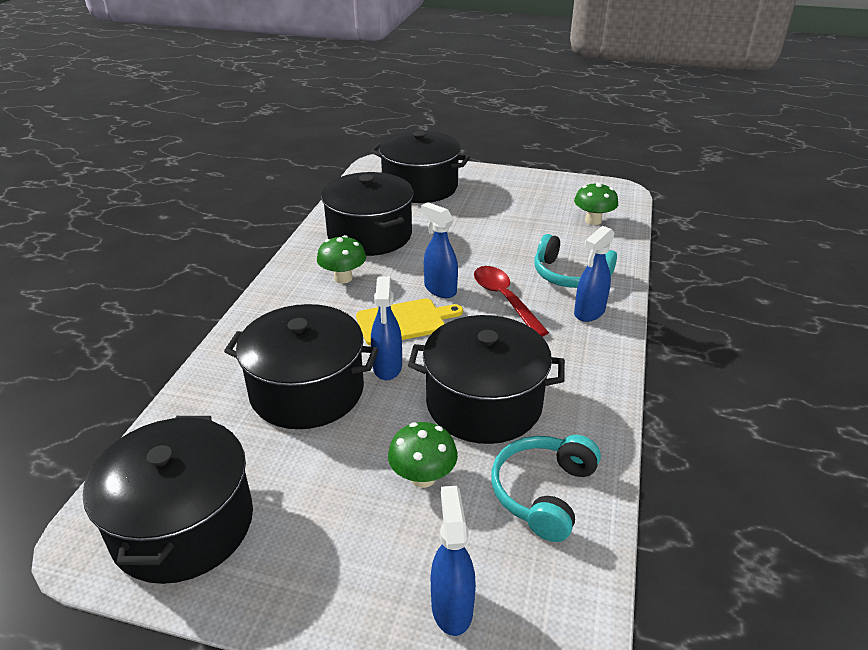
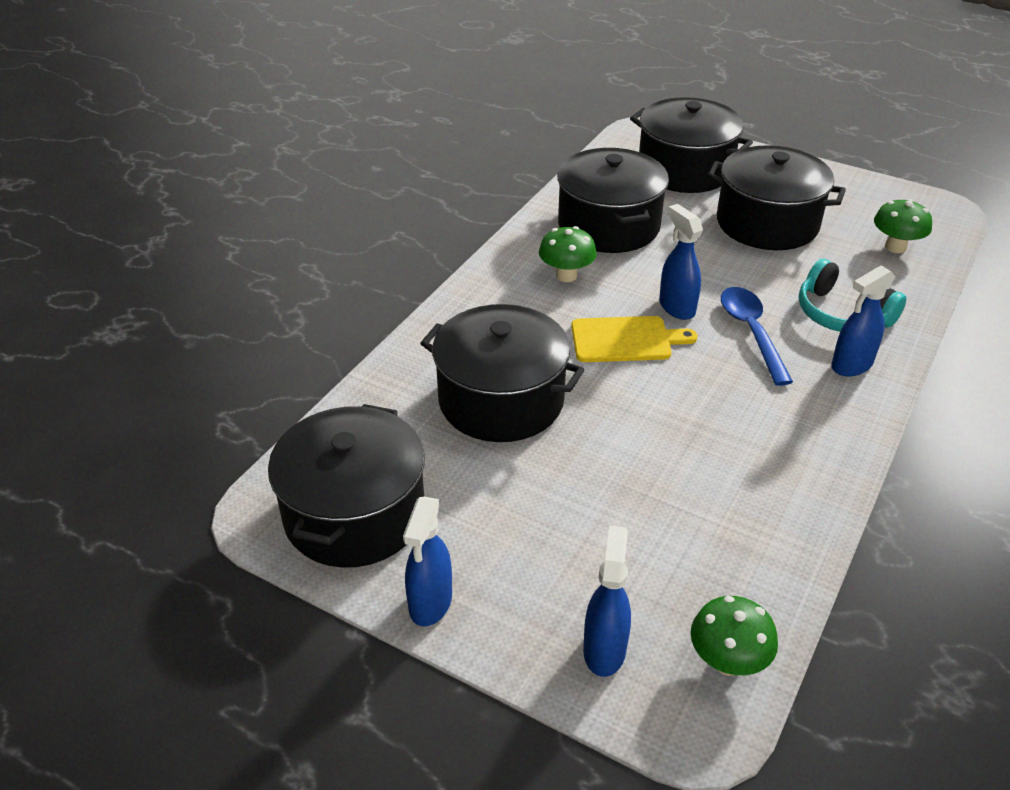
camera: 15 degrees right, 5 degrees up
blue spray bottle [371,276,402,380] -> blue spray bottle moved to [403,497,452,626]
green mushroom [388,422,458,488] -> green mushroom moved to [691,596,778,676]
black pot [408,315,565,444] -> black pot moved to [707,145,846,250]
red spoon [474,266,549,337] -> blue spoon [721,287,793,386]
turquoise headphones [491,435,601,542] -> none

